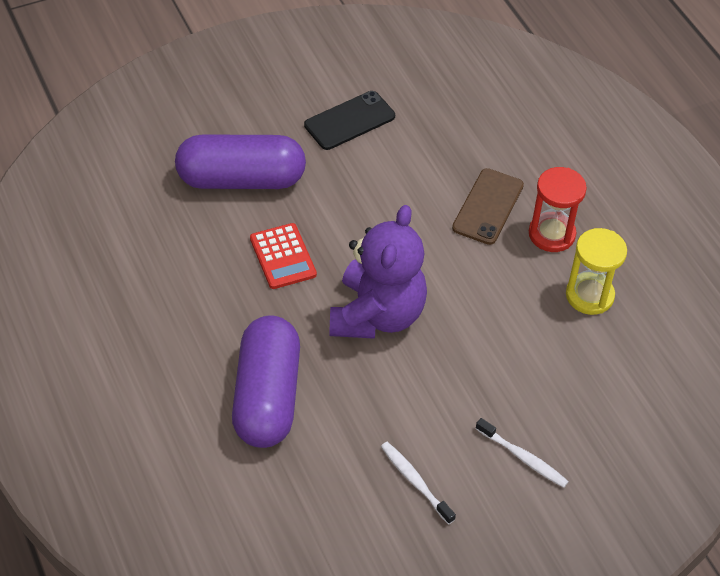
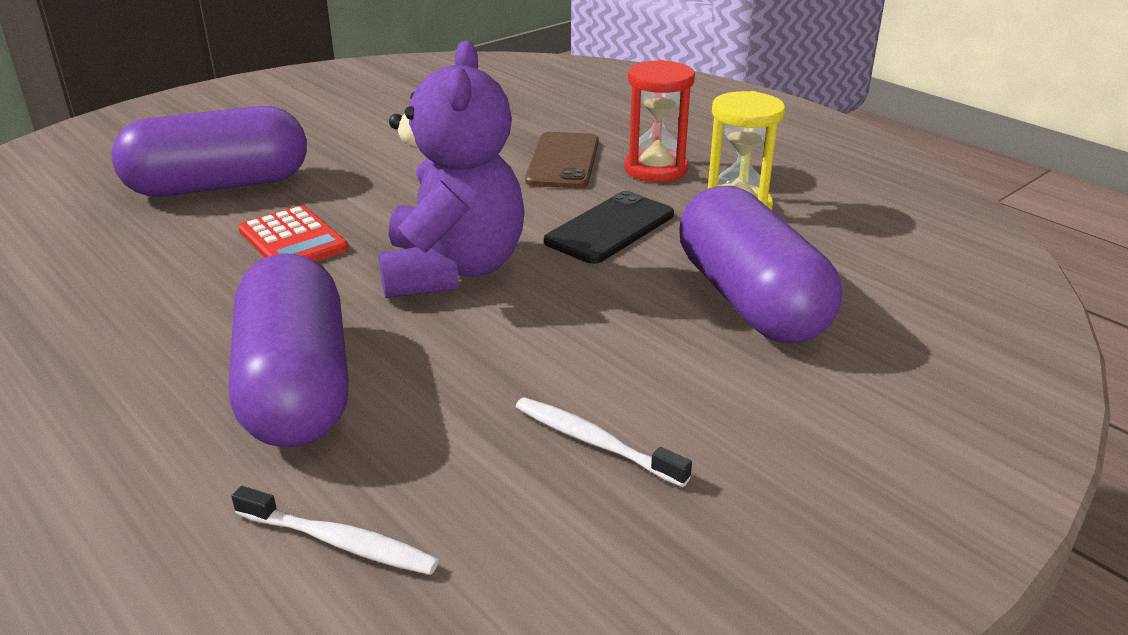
camera: 15 degrees left, 20 degrees down
black phone [304,91,395,150] -> black phone moved to [544,191,674,264]
white toothbrush [476,418,569,488] -> white toothbrush moved to [232,486,439,575]
none -> purple capsule [679,186,842,344]

